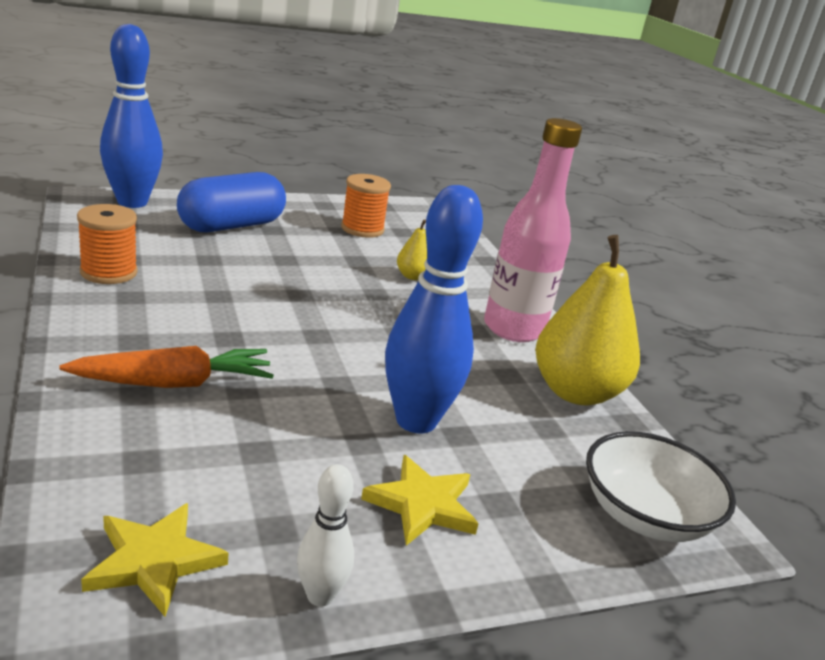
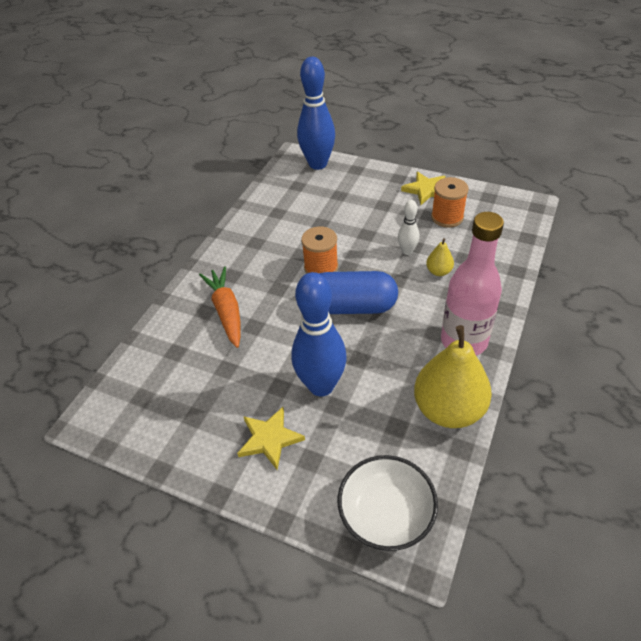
camera: 50 degrees right, 20 degrees up
orange carrot [60,346,274,388] -> orange carrot turned 135 degrees counterclockwise [199,266,240,348]
orange spool [77,204,138,284] -> orange spool moved to [301,226,338,274]
yellow star [81,503,229,617] -> yellow star moved to [401,172,445,205]
blue capsule [177,172,286,232] -> blue capsule moved to [319,271,398,314]
white bowling pin [297,464,354,607] -> white bowling pin moved to [398,200,420,255]

